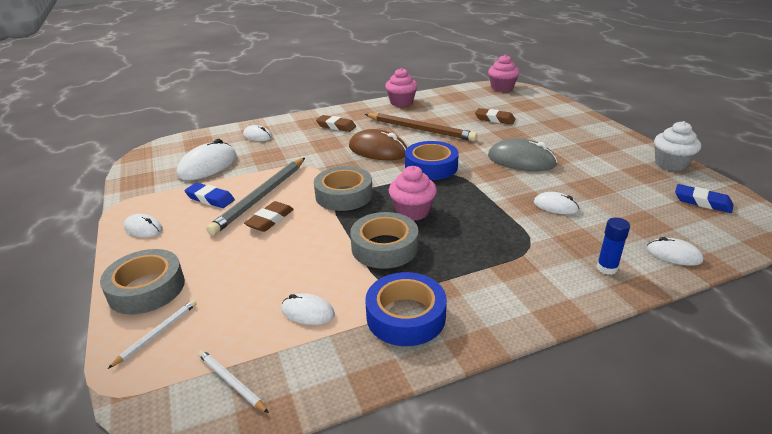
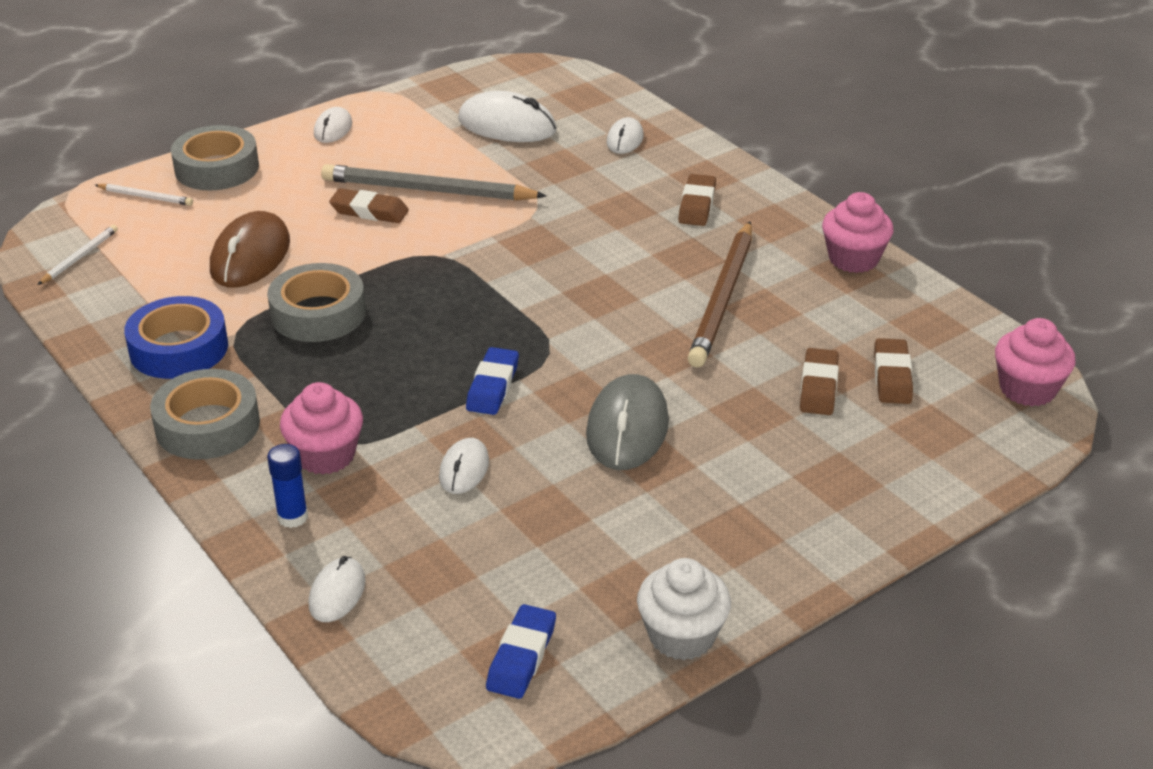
camera: 75 degrees right, 5 degrees up
blue eraser [184,183,235,208] -> blue eraser moved to [466,347,519,415]
white mouse [281,293,335,325] -> none
grey tape [314,166,373,211] -> grey tape moved to [150,369,260,460]
brown mouse [349,129,407,160] -> brown mouse moved to [210,211,290,288]
pink cupcake [389,166,437,221] -> pink cupcake moved to [280,382,363,475]
blue tape [405,141,459,180] -> none
none -> brown eraser [874,338,913,404]

